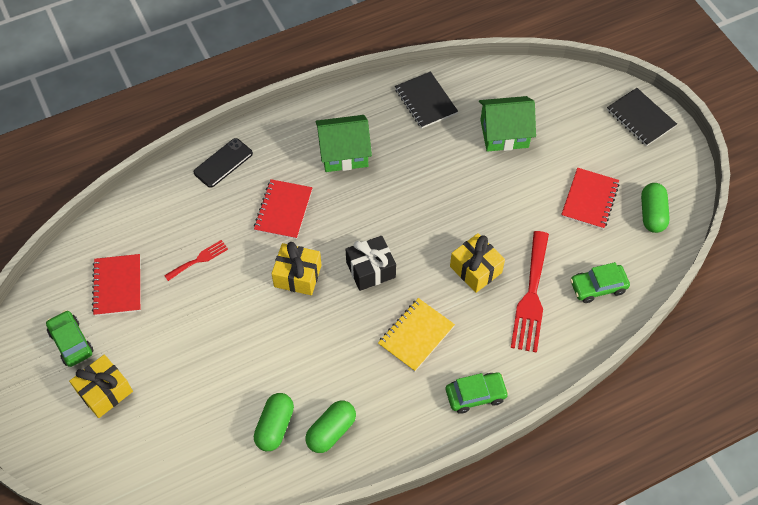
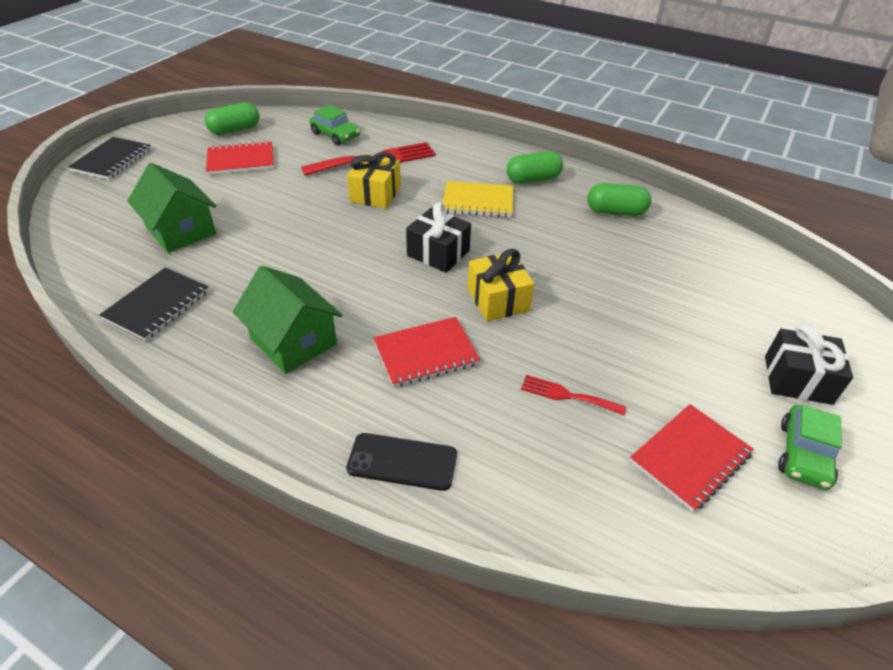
camera: 125 degrees left, 15 degrees down
yellow gift [69,355,133,418] -> black gift [765,323,853,405]
green capsule [254,393,294,451] -> green capsule moved to [506,151,563,184]
green car [446,372,509,414] -> none

